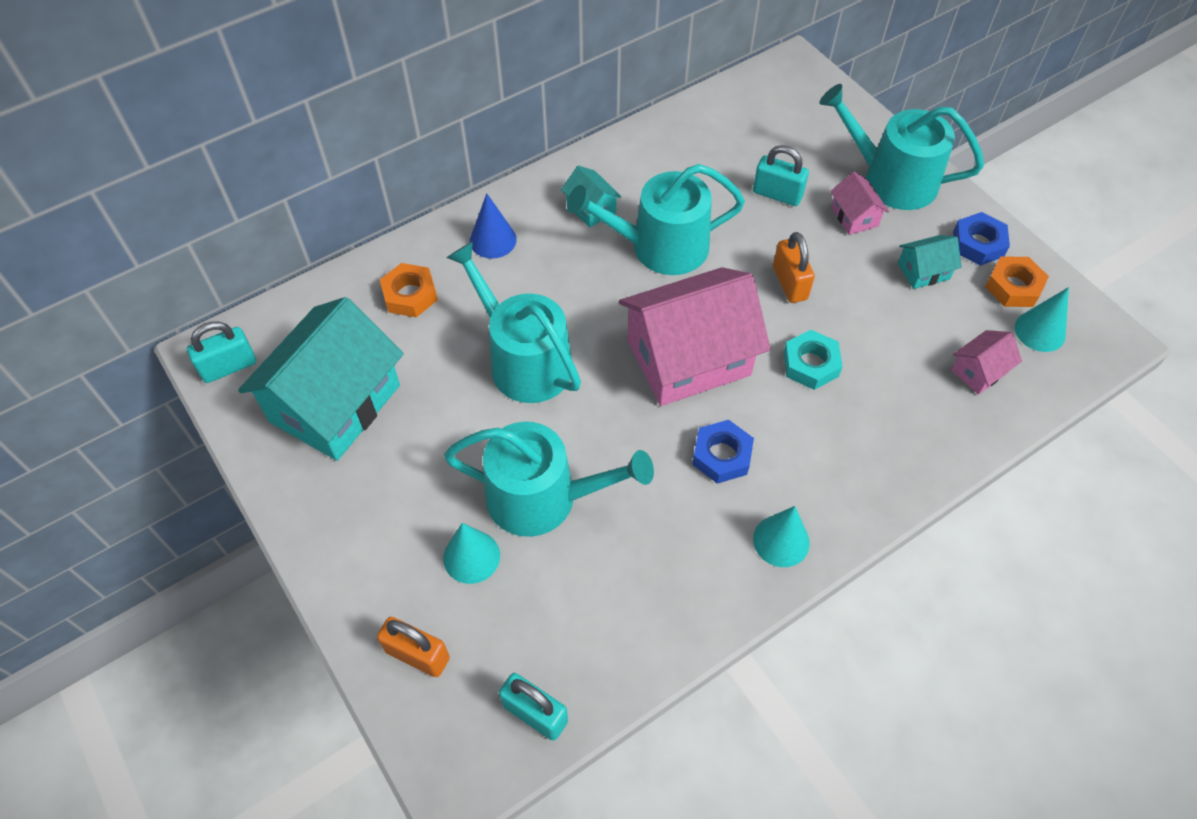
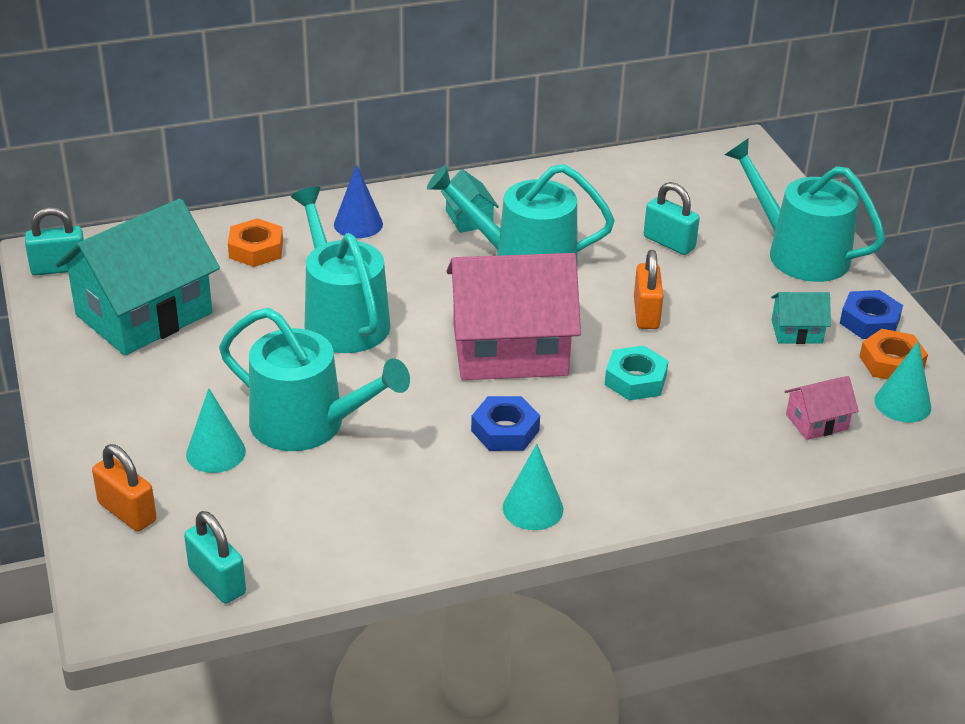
camera: 15 degrees right, 20 degrees down
pink house [830,171,889,235] -> none

